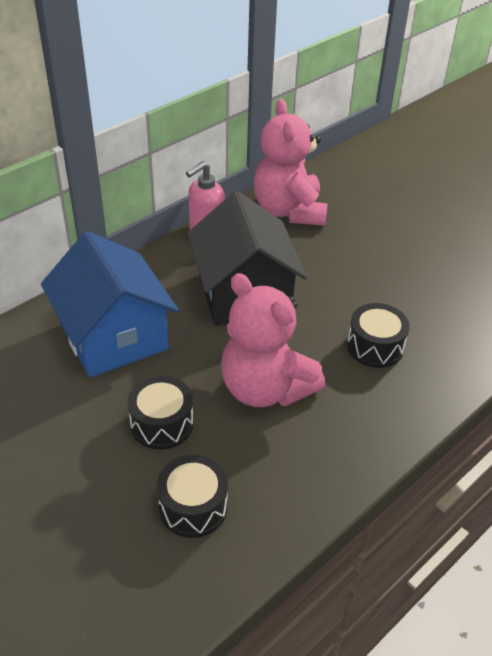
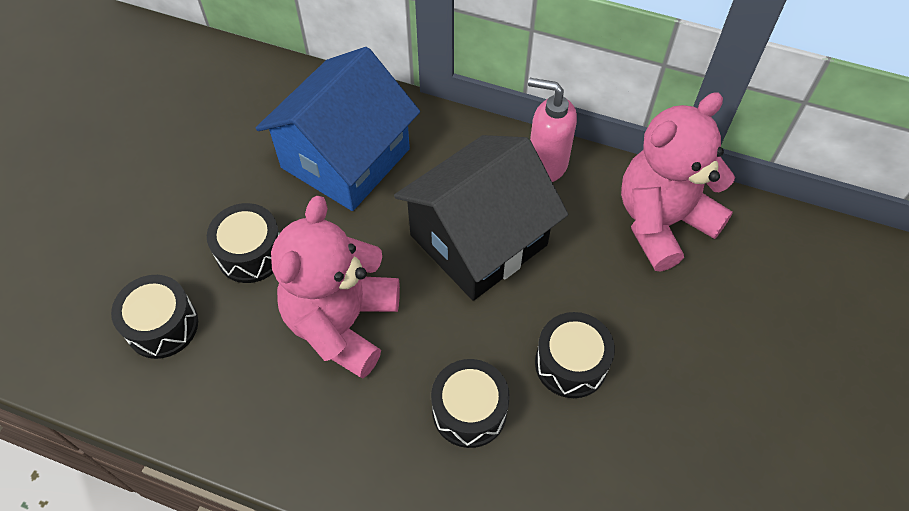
camera: 65 degrees right, 15 degrees up
none -> black drum [535,312,615,398]

